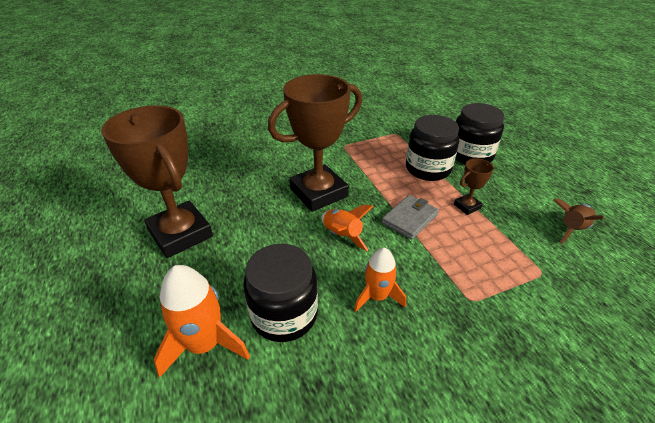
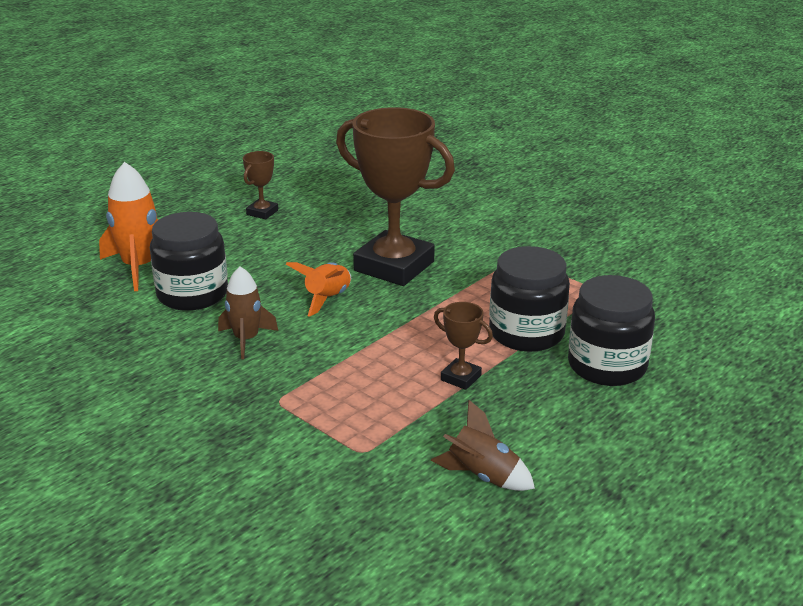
camera: 65 degrees right, 10 degrees down
brown trophy [101,105,213,258] -> brown trophy [243,151,278,220], size x0.43
orange rocket [354,248,406,312] -> brown rocket [218,266,278,359]
grey wallet [382,195,439,240] -> none

